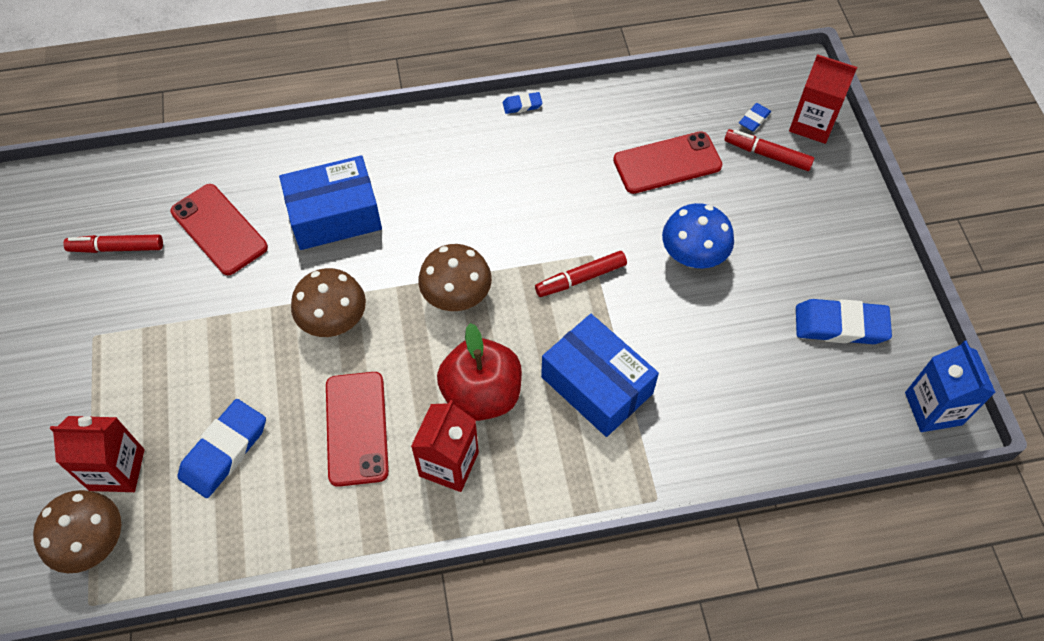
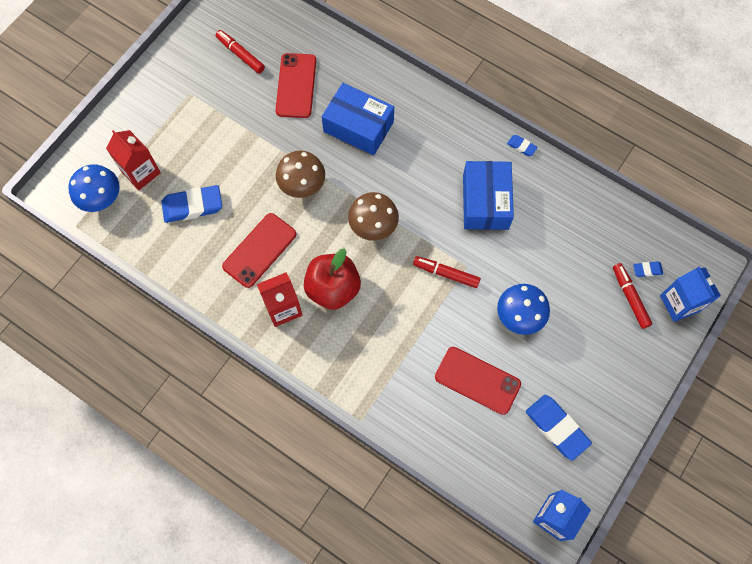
camera: 45 degrees right, 10 degrees up
brown mushroom [33,490,121,573] -> blue mushroom [68,164,120,212]
blue box [541,314,659,437] -> blue box moved to [463,161,514,230]
red phone [613,131,722,194] -> red phone moved to [435,347,521,415]
red carton [789,54,857,144] -> blue carton [660,266,721,322]

